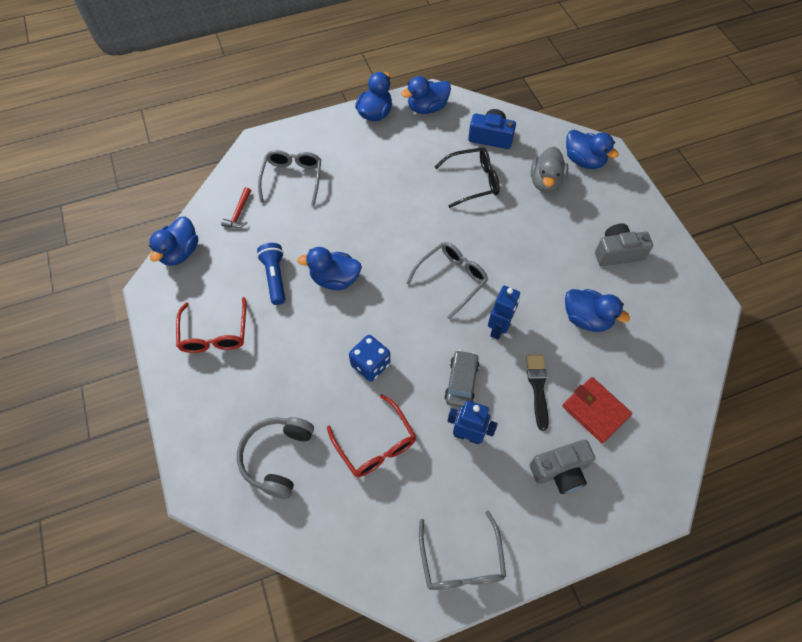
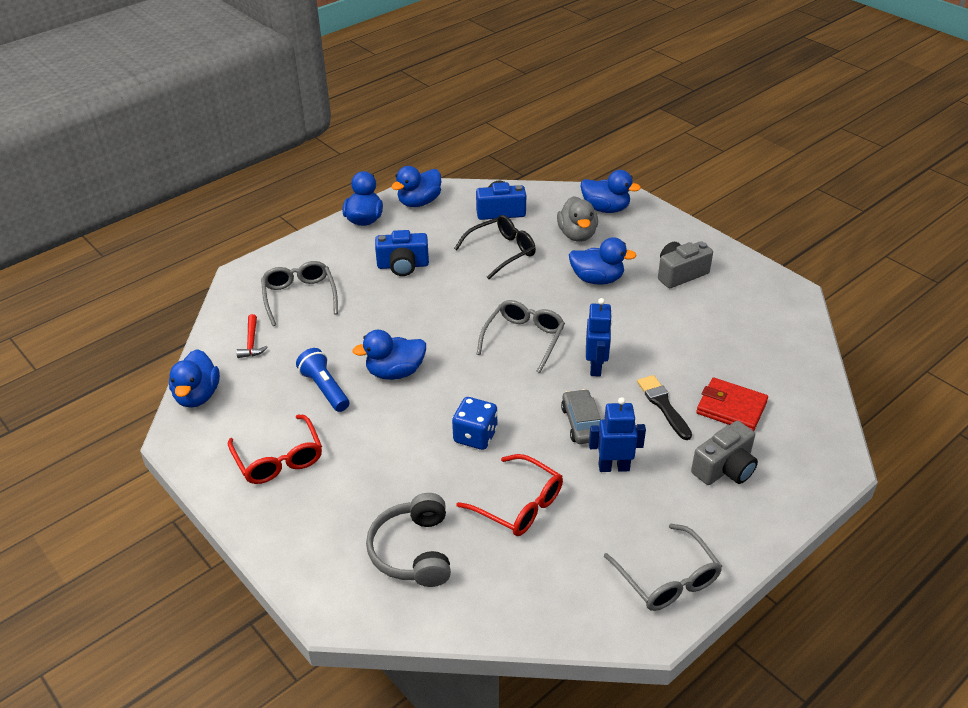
camera: 20 degrees left, 20 degrees down
blue duck [565,289,630,332] -> blue duck moved to [569,237,637,285]
none -> blue camera [375,230,429,276]

